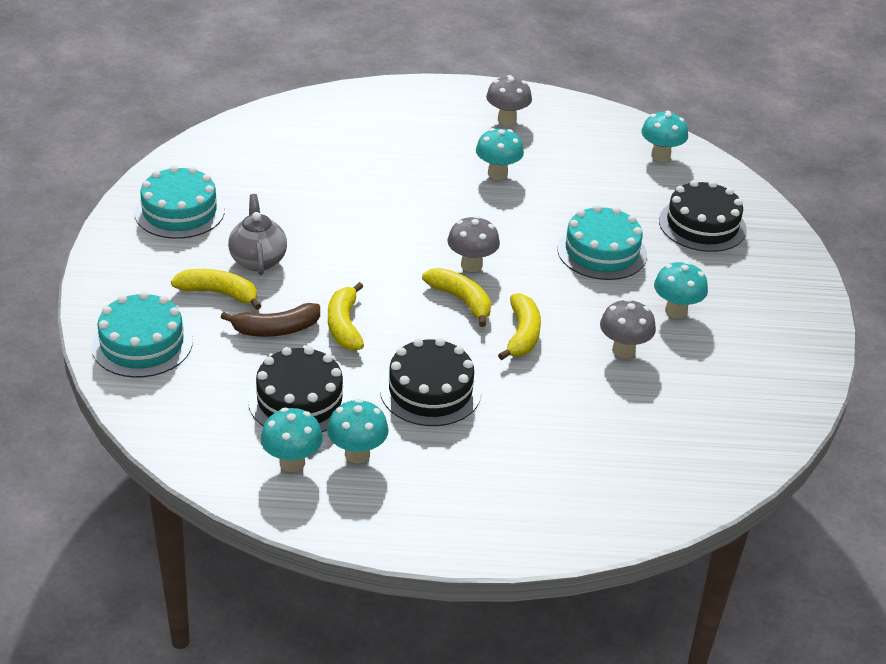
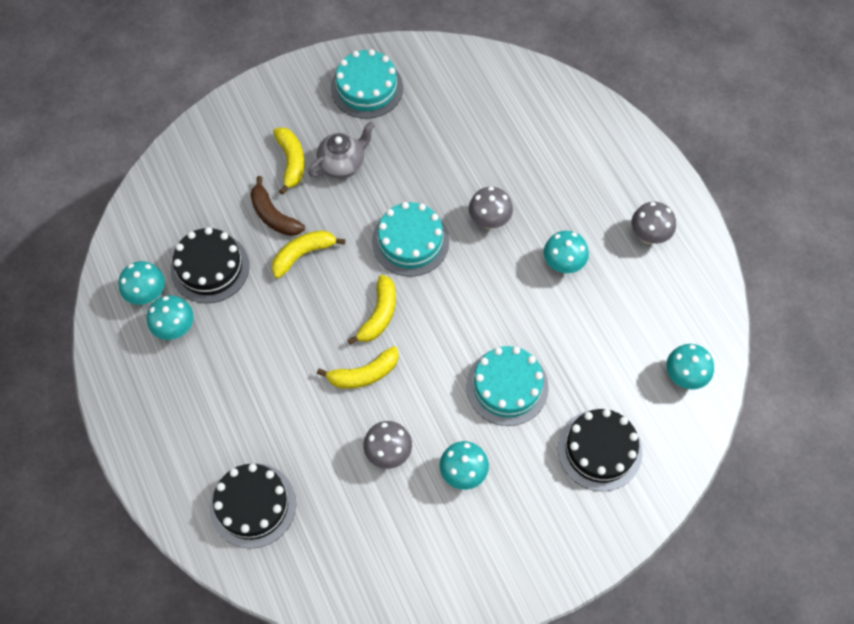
camera: 65 degrees right, 25 degrees up
turquoise cake [91,291,193,378] -> turquoise cake moved to [372,202,449,276]
black cake [380,338,481,426] -> black cake moved to [210,463,296,549]
grey mushroom [448,216,500,272] -> grey mushroom moved to [469,187,513,229]

